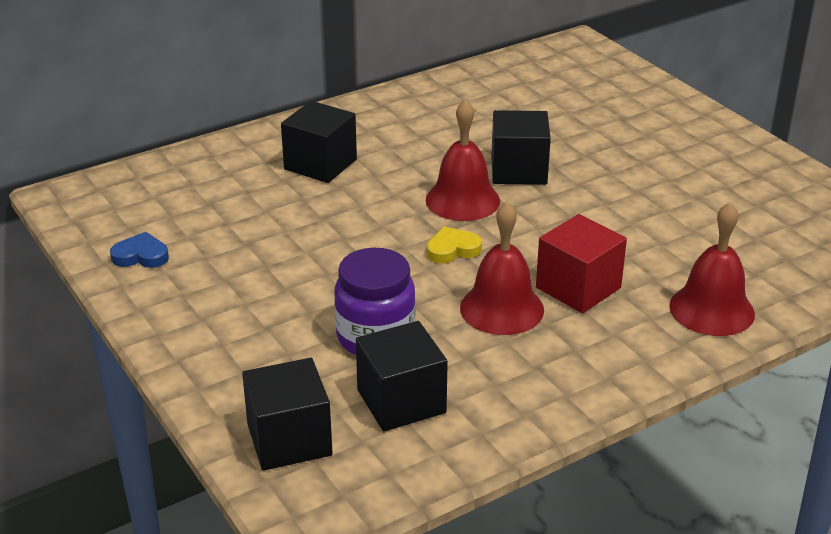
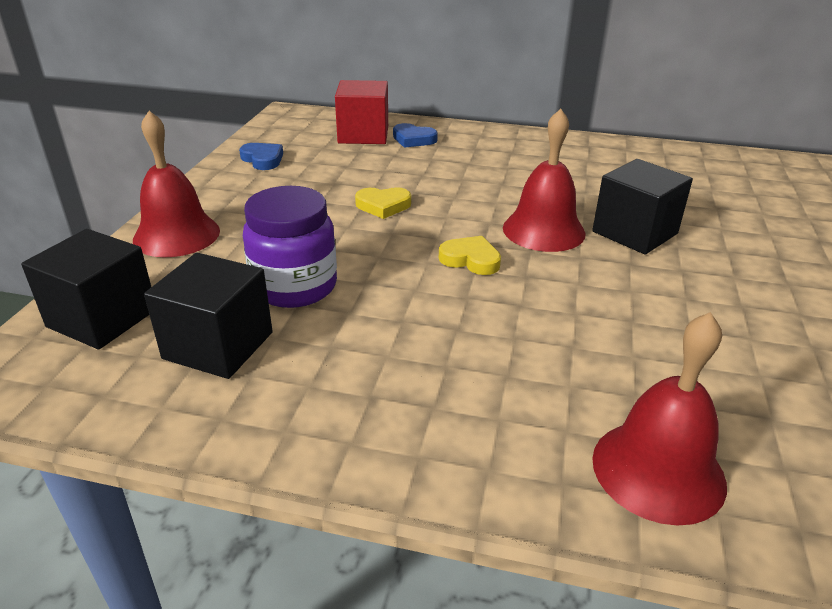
camera: 45 degrees right, 0 degrees up
black cube [281,101,357,183] -> none
red bell [460,201,544,335] -> red bell moved to [133,111,220,257]
red cube [536,214,627,313] -> red cube moved to [335,80,388,144]
none -> yellow heart [355,187,411,219]
none -> blue heart [393,123,438,148]

